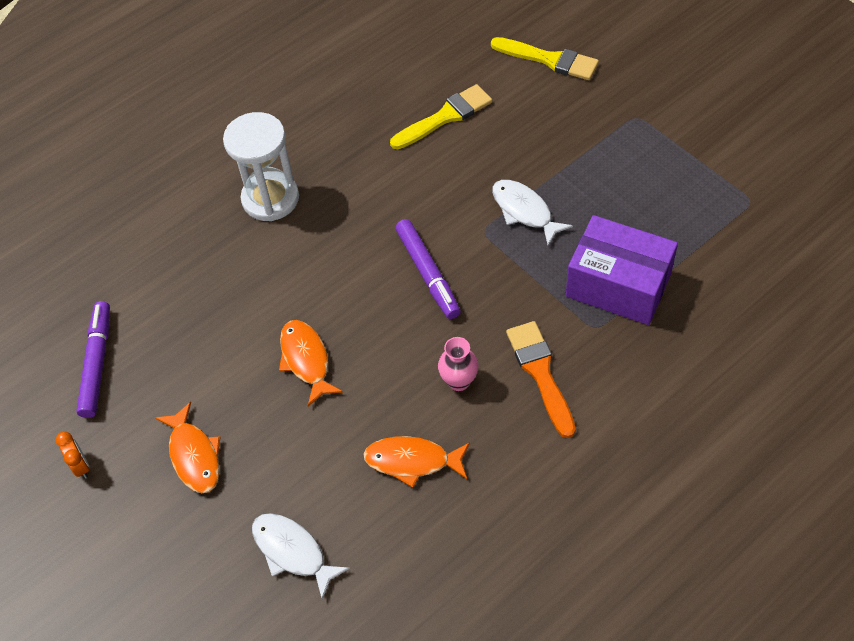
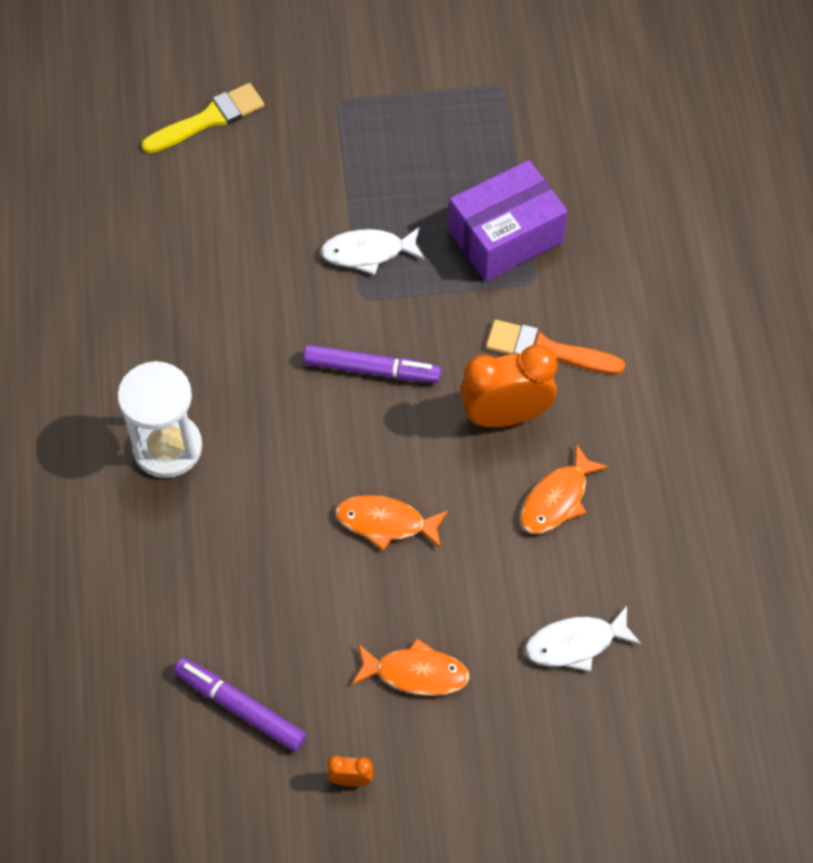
camera: 60 degrees left, 5 degrees up
yellow brush [390,84,492,149] -> none
pink vase [438,337,479,391] -> orange clock [460,344,558,427]

